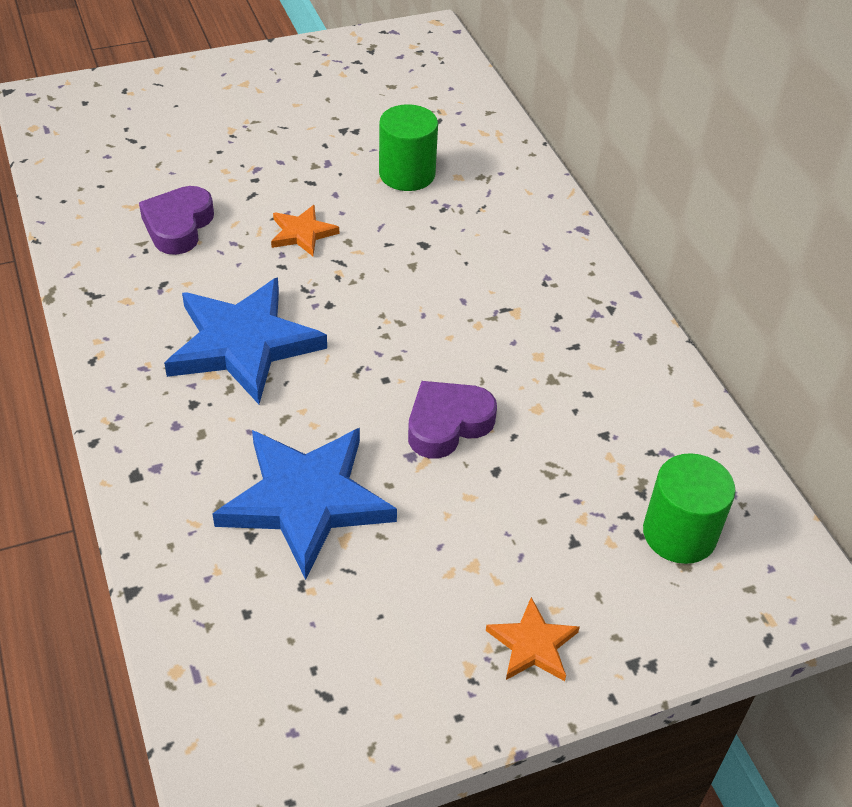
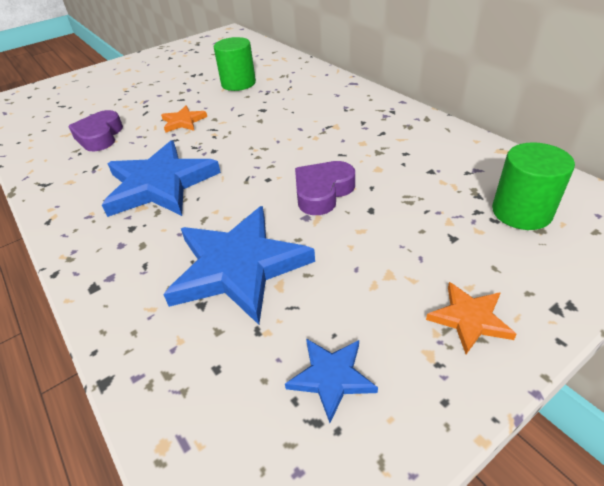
camera: 10 degrees left, 5 degrees down
none -> blue star [285,339,378,423]

